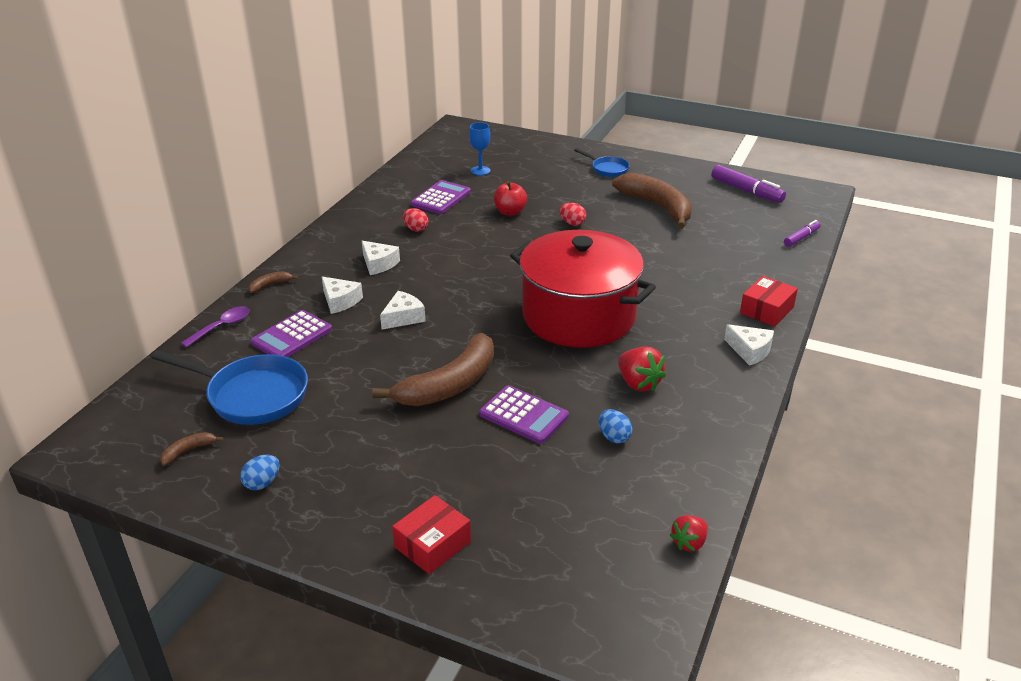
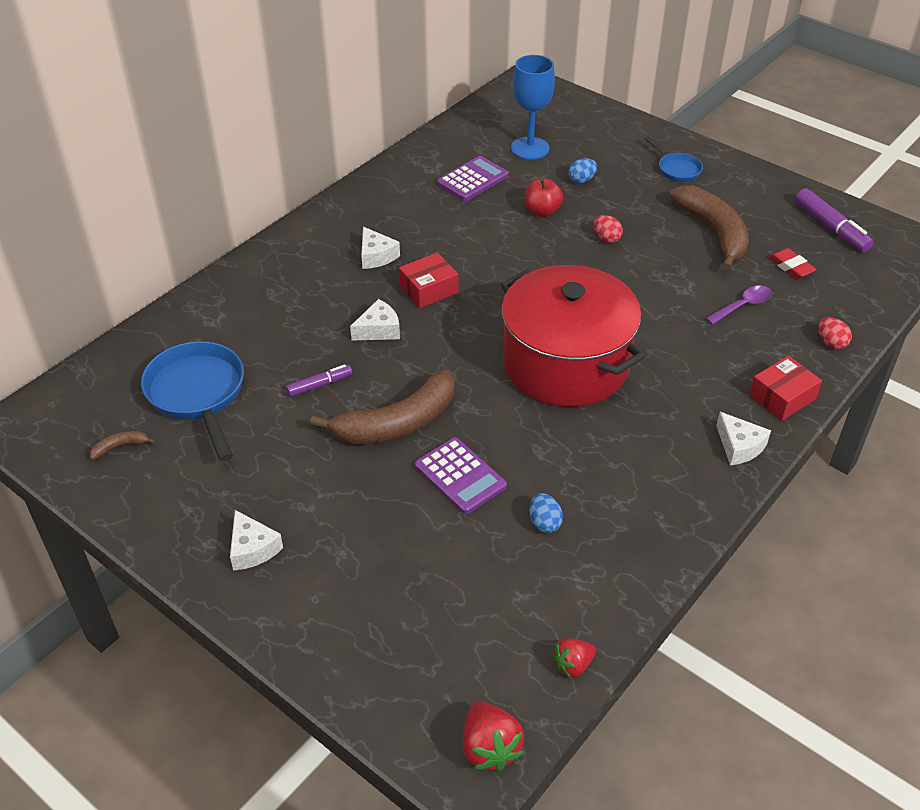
camera: 15 degrees right, 10 degrees up
blue pan [151,350,308,425] -> blue pan turned 150 degrees counterclockwise [141,341,244,461]
purple spoon [181,306,250,348] -> purple spoon moved to [705,286,772,325]
blue egg [240,455,280,490] -> blue egg moved to [568,158,597,184]
brown banana [248,271,298,293] -> none
purple calculator [251,310,332,357] -> none
white cheese [322,277,363,314] -> white cheese moved to [230,510,283,570]
red box [392,495,471,574] -> red box moved to [399,252,459,308]
red egg [403,208,428,232] -> red egg moved to [818,317,852,349]
blue goblet [469,122,491,176] -> blue goblet [511,55,555,160], size x1.68
red strawberry [618,346,666,392] -> red strawberry moved to [462,702,524,771]
purple marker [784,220,821,247] -> purple marker moved to [286,364,352,397]
none -> red eraser [768,248,817,279]

